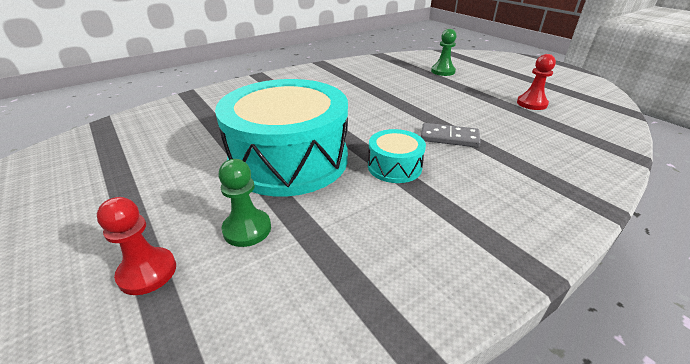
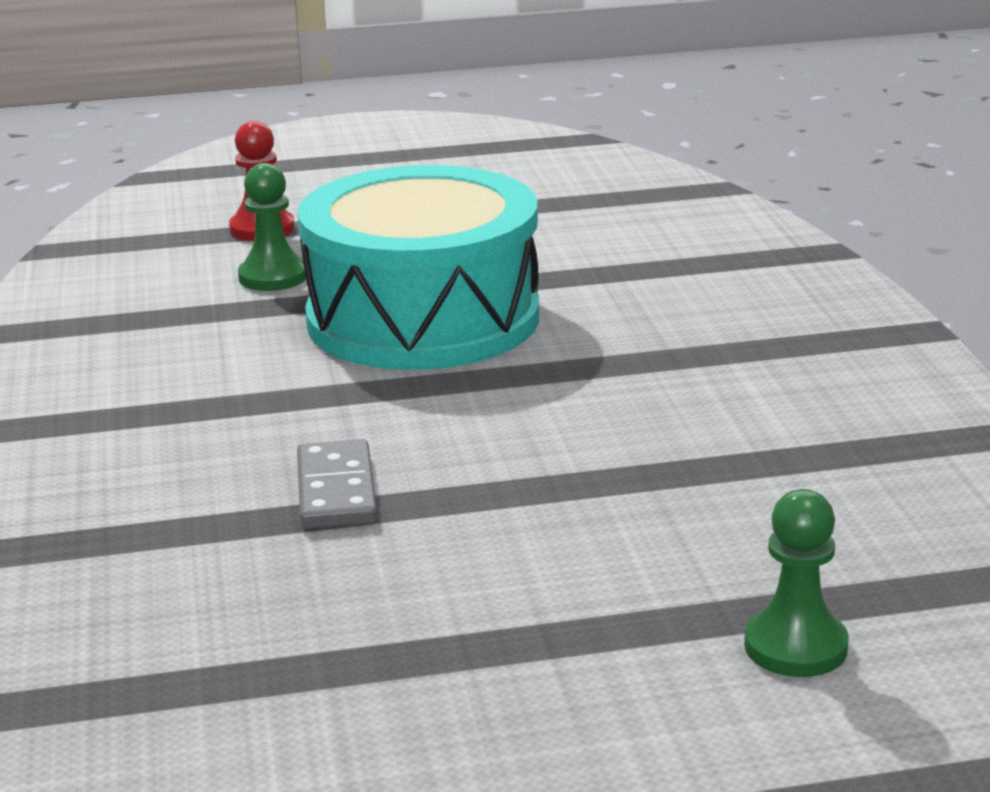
camera: 115 degrees right, 10 degrees down
turquoise drum [368,129,426,183] -> none
grey domino [421,123,481,147] -> grey domino turned 45 degrees counterclockwise [297,439,377,529]
red pawn [517,54,556,110] -> none

